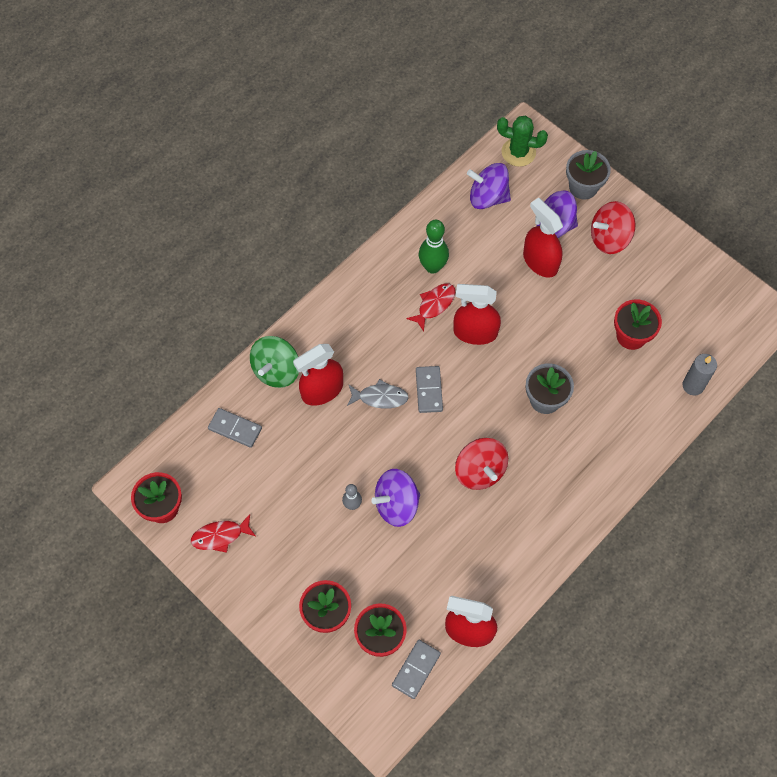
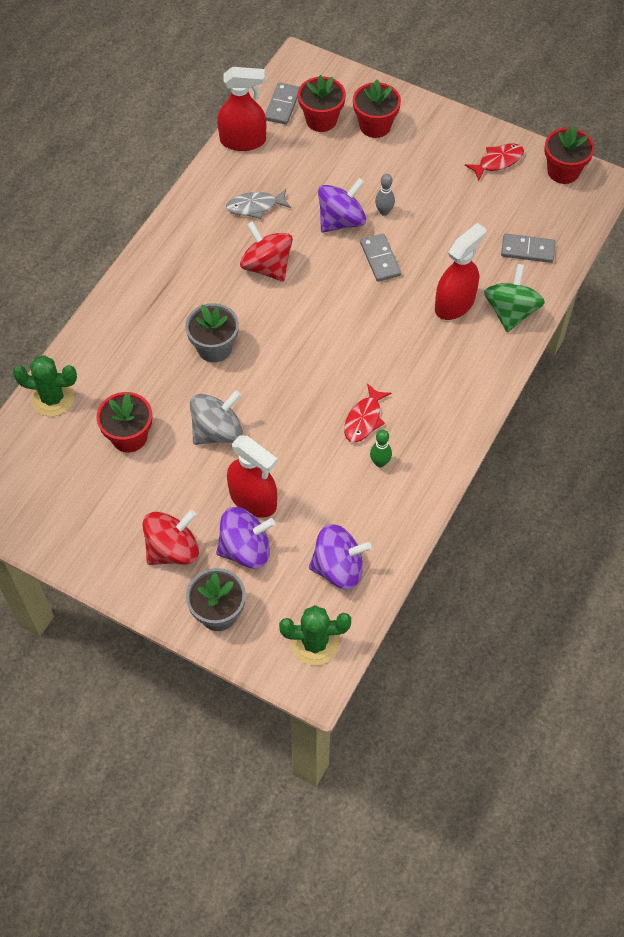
camera: 165 degrees right, 5 degrees down
grey fish [347,379,409,409] -> grey fish moved to [226,189,291,219]
grey domino [416,366,443,413] -> grey domino moved to [360,234,401,282]
green bowling pin [419,220,449,274] -> green bowling pin [370,430,392,467], size x0.59
red spray bottle [453,284,501,345] -> none
grey candle [682,354,717,395] -> green cactus [13,355,77,416]
none -> grey spinning top [190,390,243,445]

